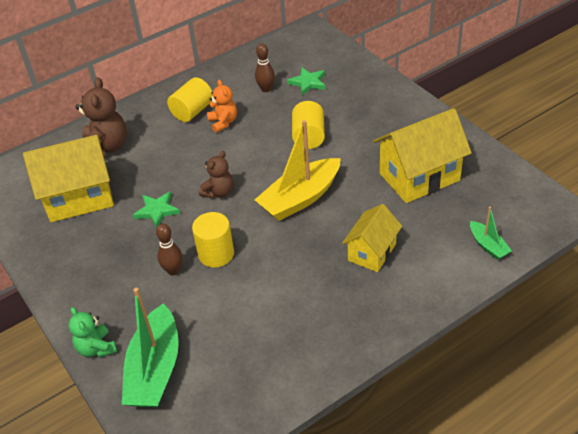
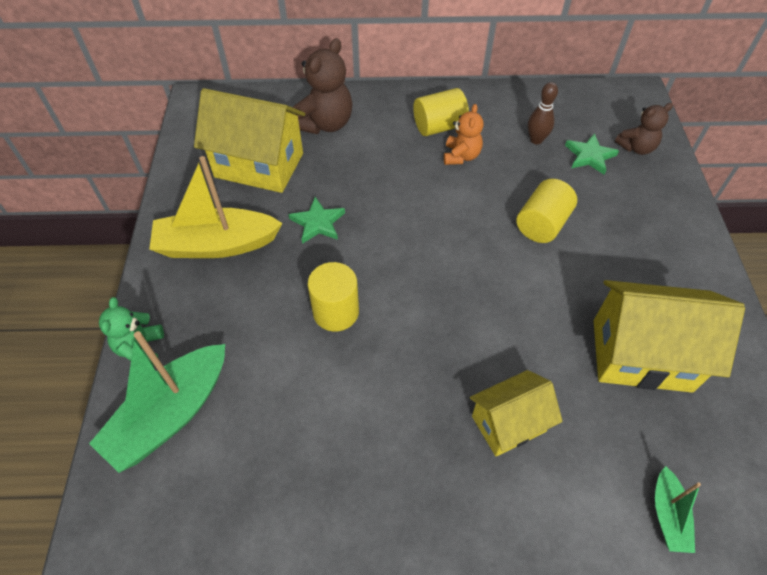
camera: 30 degrees right, 10 degrees up
brown bowling pin [156,224,183,275] -> none
brown teddy bear [199,151,233,199] -> brown teddy bear moved to [615,103,673,155]
yellow boat [255,120,341,221] -> yellow boat moved to [149,156,283,258]

